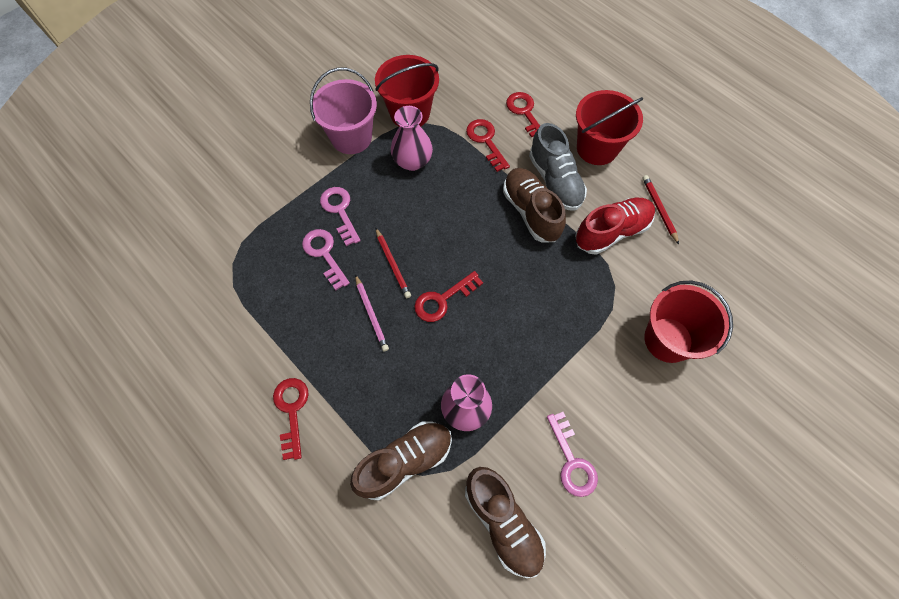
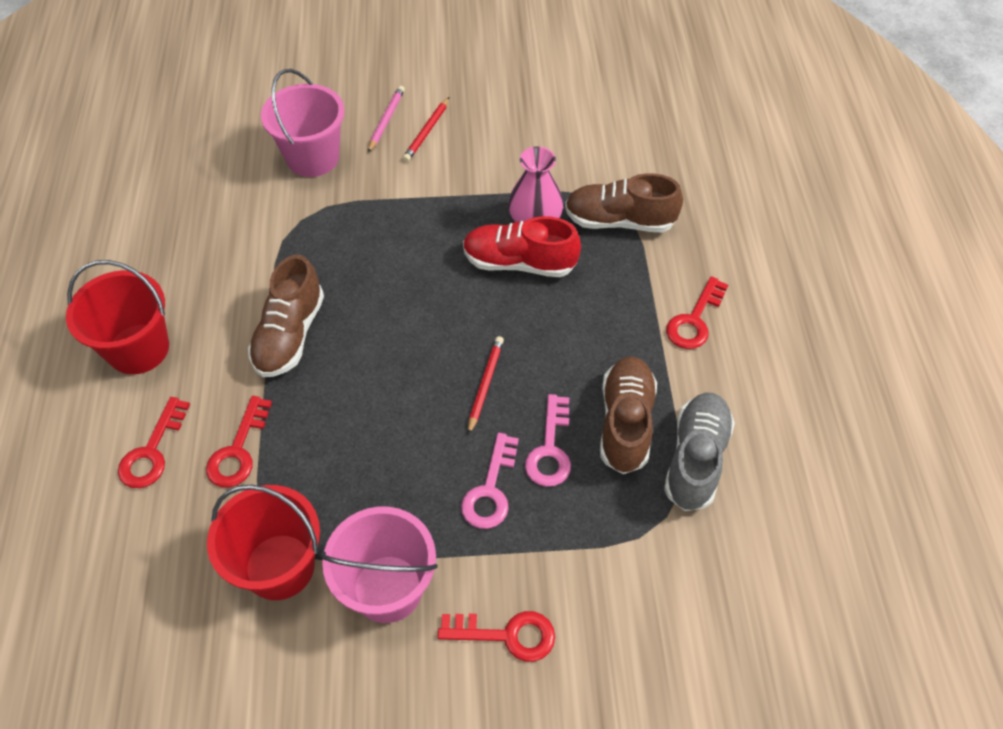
camera: 140 degrees left, 10 degrees down
pink pencil [355,274,389,352] -> pink pencil moved to [368,86,405,153]
pink vase [391,106,433,171] -> none
red key [414,271,483,322] -> red key moved to [438,611,555,662]
brown shoe [465,467,546,578] -> brown shoe moved to [600,356,657,474]
grey shoe [529,123,587,211] -> grey shoe moved to [664,392,735,511]
pink key [547,412,598,497] -> none
red shoe [575,198,655,255] -> red shoe moved to [463,216,581,277]
red pencil [642,175,679,244] -> red pencil moved to [403,97,449,162]
red bucket [644,280,733,363] -> pink bucket [261,69,345,177]

